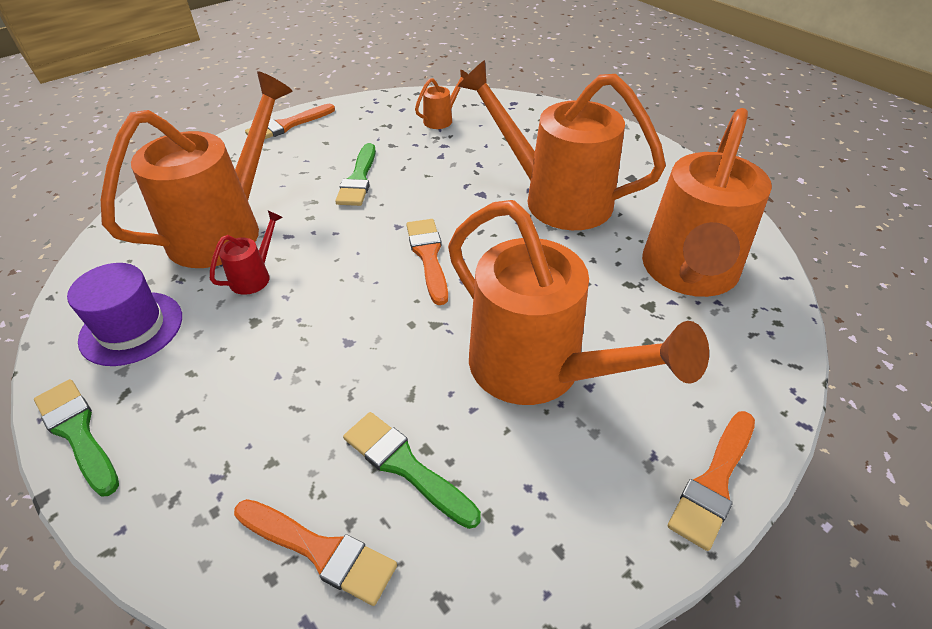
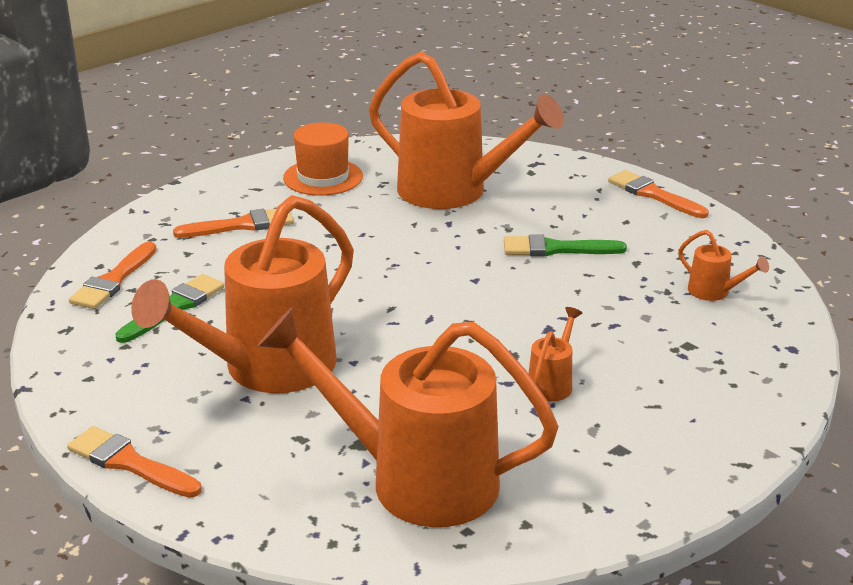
camera: 85 degrees right, 15 degrees down
green brush [34,379,119,497] -> none
purple hat [67,263,182,366] -> orange hat [283,122,363,196]
red watering can [210,211,283,295] -> none
orange brush [406,219,448,305] -> orange brush moved to [173,209,294,238]
orange watering can [458,60,666,230] -> orange watering can [528,307,582,401], size x0.40

